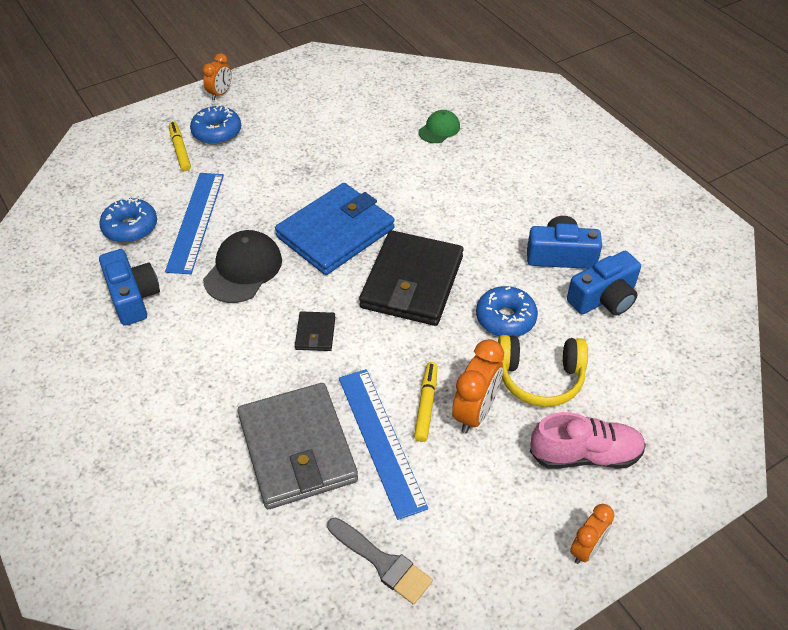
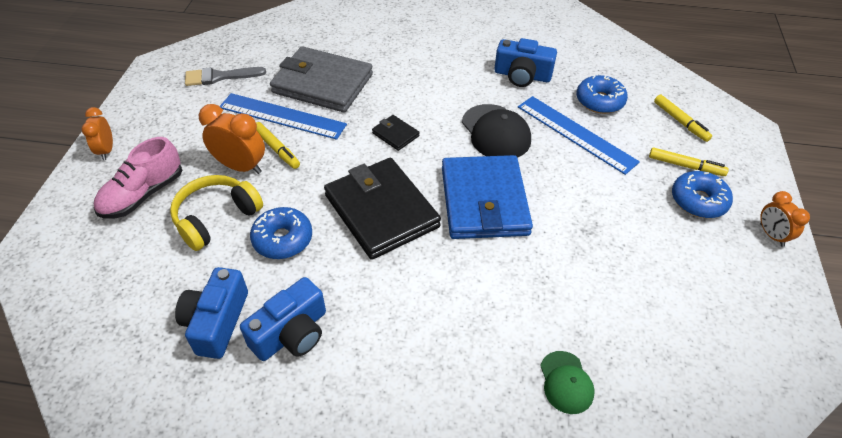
camera: 130 degrees right, 0 degrees up
orange clock [452,339,504,434] -> orange clock turned 135 degrees clockwise [199,104,265,174]
none -> yellow marker [654,94,712,142]

